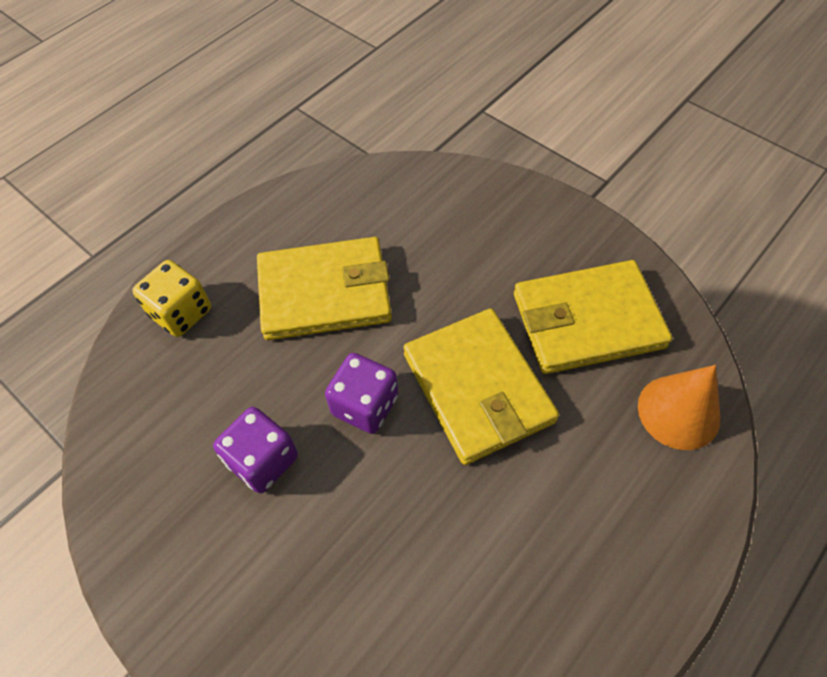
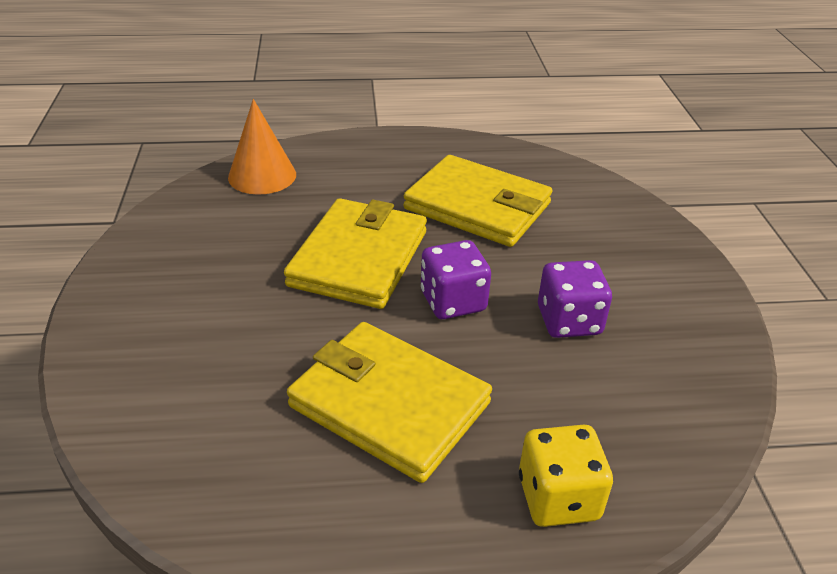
camera: 140 degrees left, 20 degrees down
yellow wallet [514,260,672,374] -> yellow wallet moved to [403,155,552,247]

